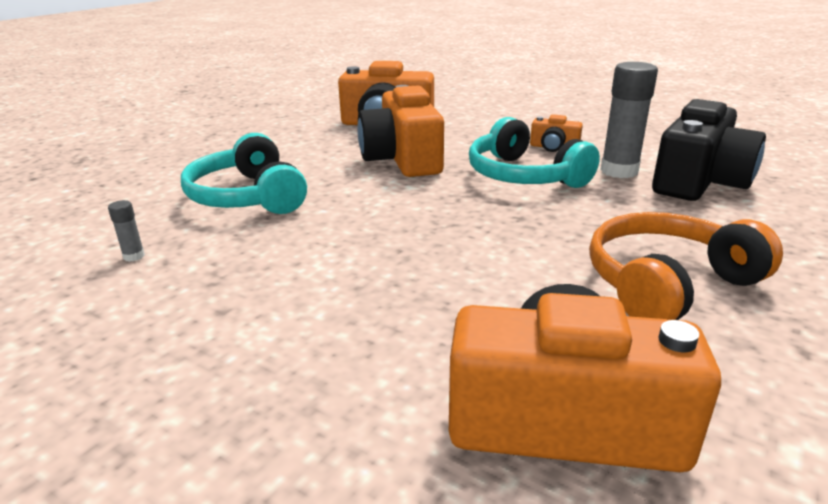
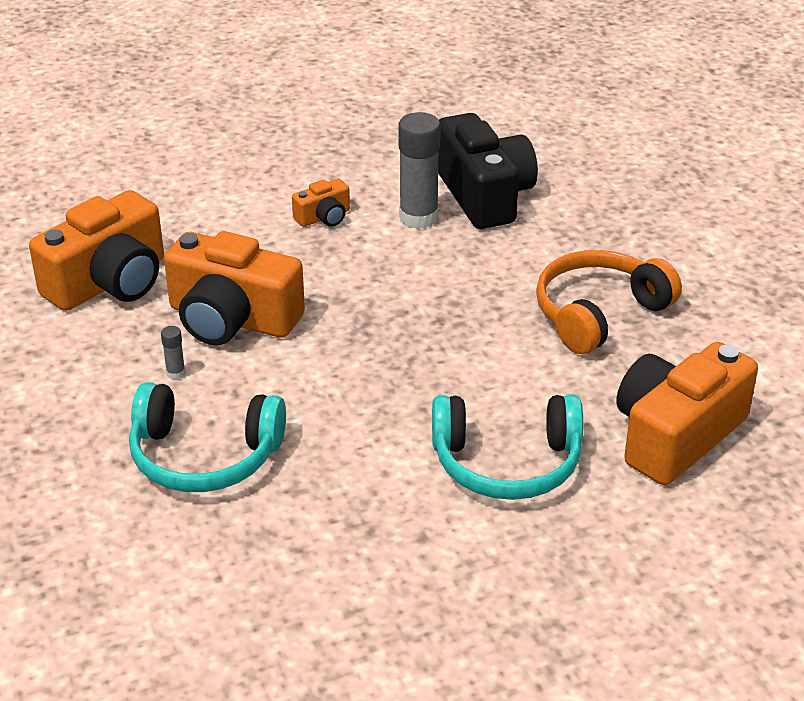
camera: 55 degrees left, 10 degrees up
grey glue stick [108,200,145,262] -> grey glue stick moved to [161,326,186,380]
turquoise headphones [469,117,600,188] -> turquoise headphones moved to [432,395,583,500]
orange headphones [589,212,783,320] -> orange headphones turned 45 degrees clockwise [536,250,682,354]

